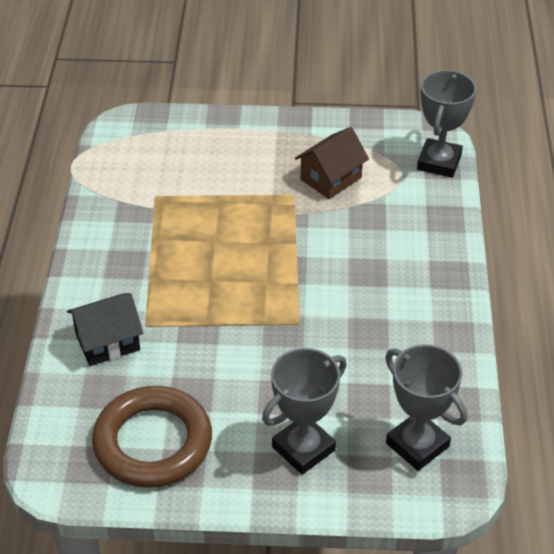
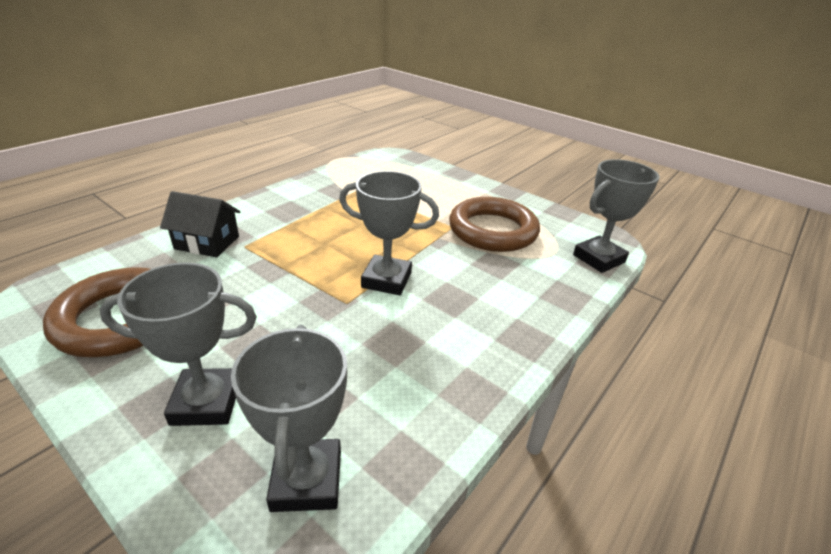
camera: 35 degrees right, 10 degrees down
brown house [295,127,369,199] -> brown ring [449,197,540,252]
none -> grey trophy [339,171,439,295]

